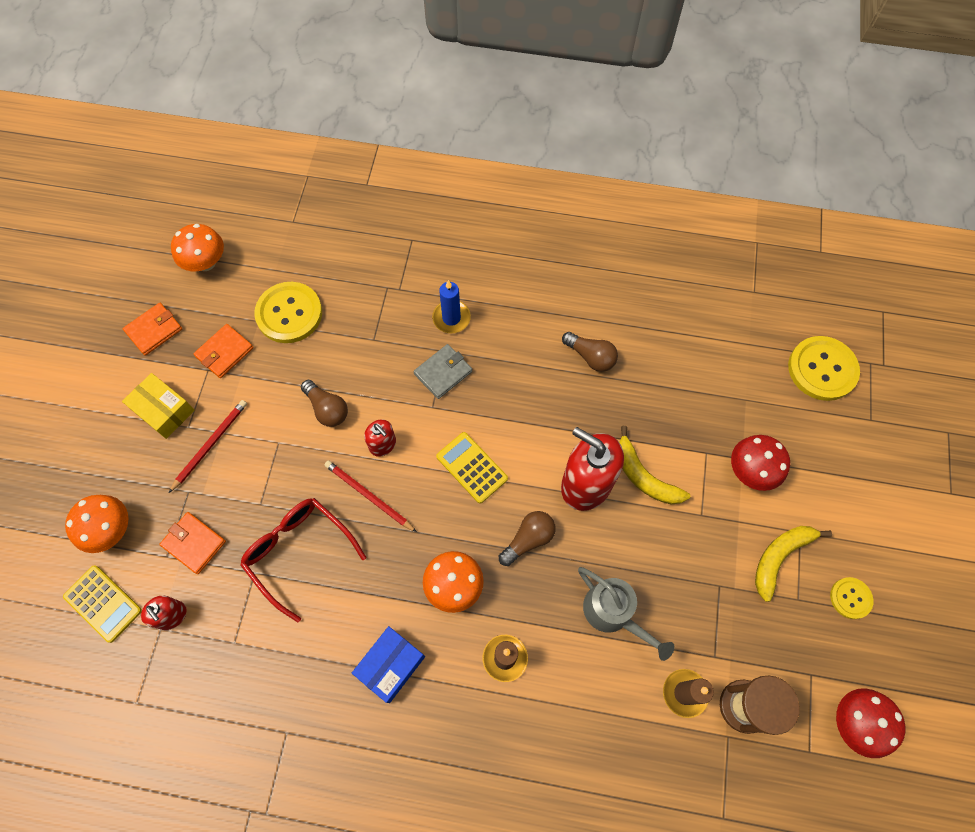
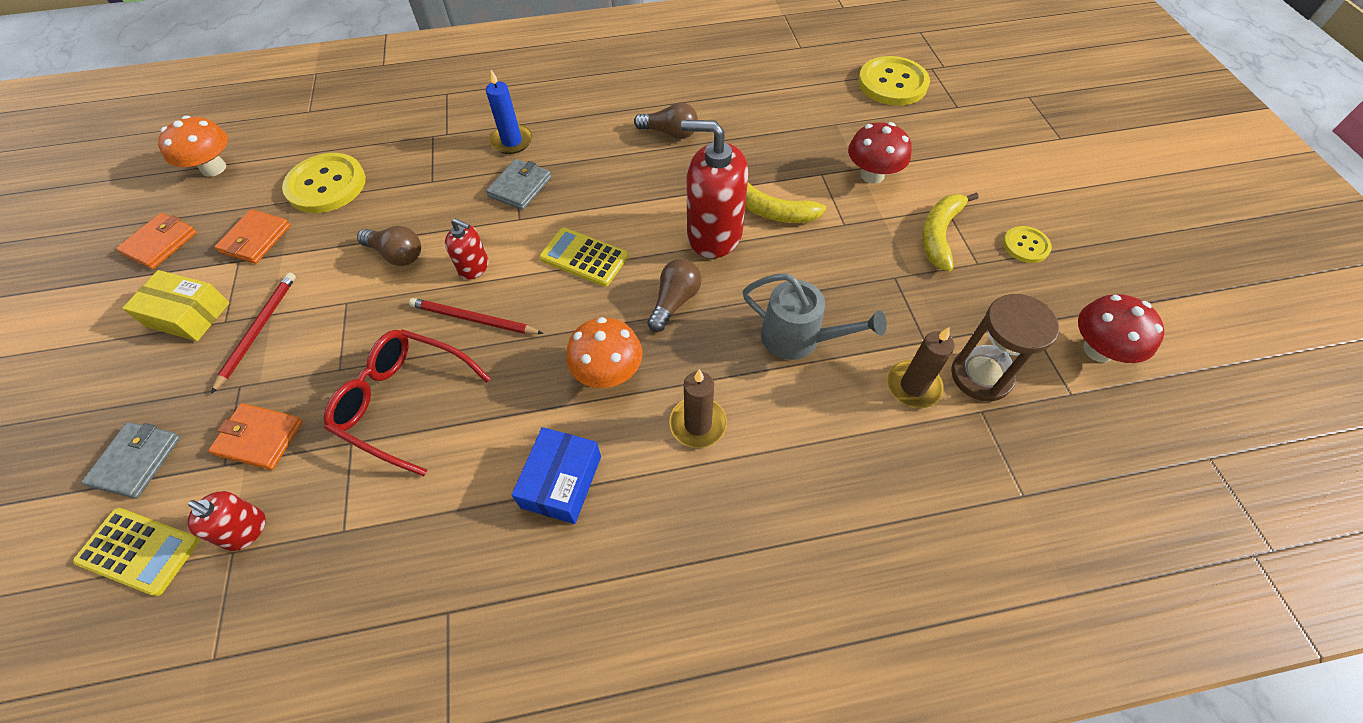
camera: 20 degrees left, 10 degrees down
orange mushroom [65,495,128,553] -> grey wallet [81,422,181,498]

